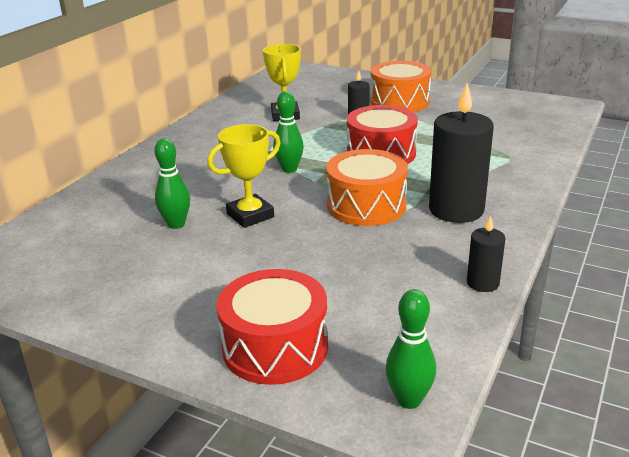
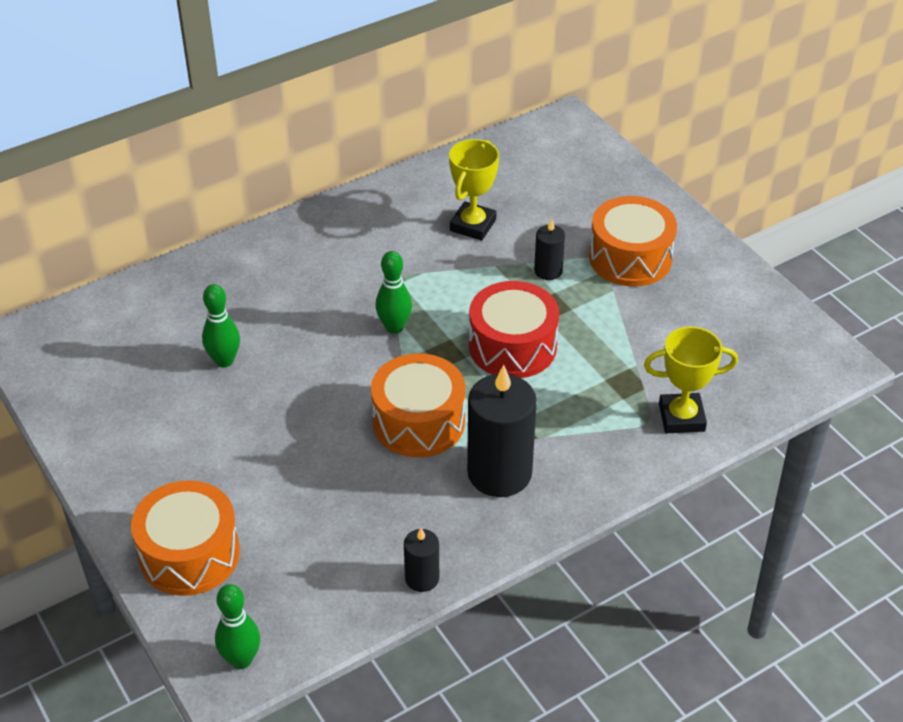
camera: 30 degrees right, 15 degrees up
yellow trophy [207,124,281,228] -> yellow trophy moved to [644,326,738,433]
red drum [216,269,328,385] -> orange drum [131,480,240,596]

